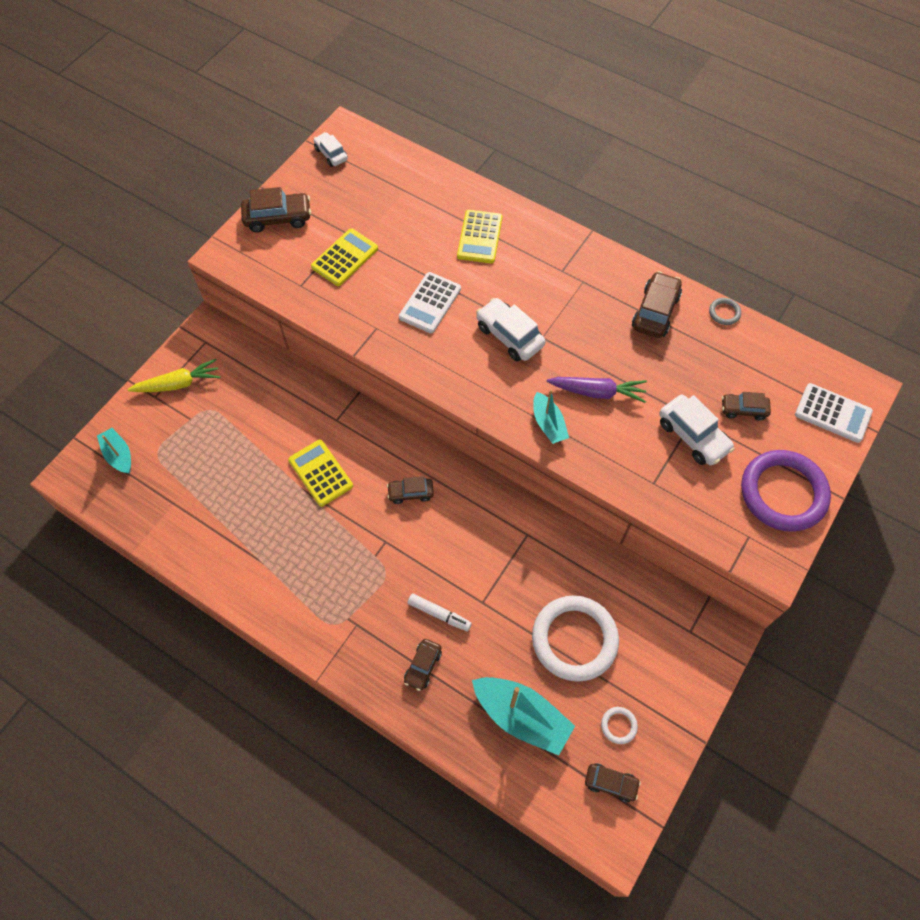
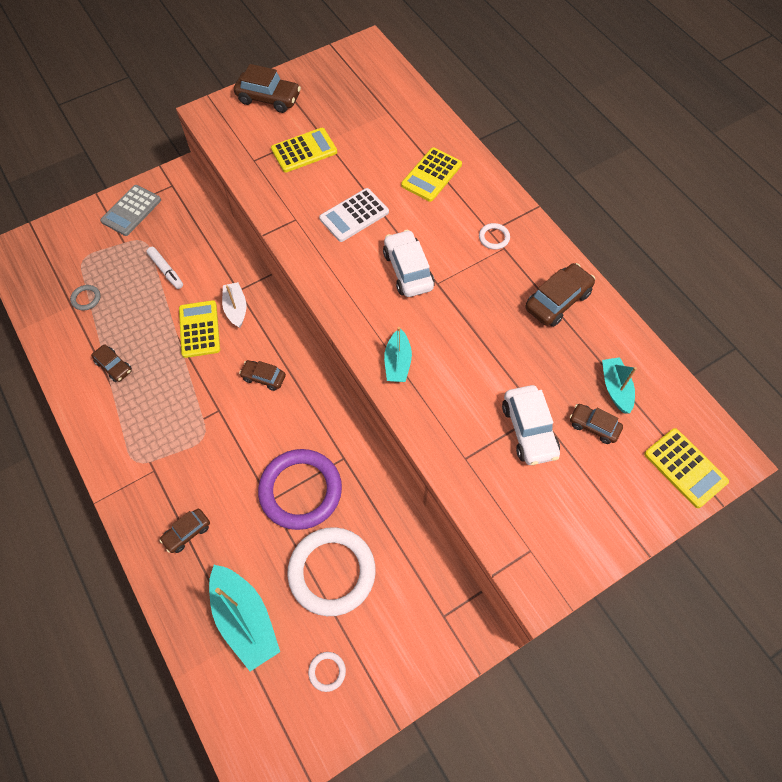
camera: 25 degrees right, 0 degrees up
turquoise boat [97,428,131,474] -> turquoise boat moved to [602,357,637,414]
yellow carrot [127,359,220,392] -> grey calculator [100,185,161,236]
white car [314,132,348,167] -> none
white marker [408,593,472,631] -> white marker moved to [147,247,183,289]
purple carrot [547,377,647,403] -> none
brown car [585,763,641,802] -> brown car moved to [91,345,132,382]
grey ring [709,298,741,325] -> grey ring moved to [70,285,101,310]
purple ring [741,450,831,532] -> purple ring moved to [258,449,342,530]
white calculator [795,383,873,443] -> yellow calculator [644,428,729,508]
none -> white boat [222,282,246,328]
none -> white ring [479,223,510,250]

